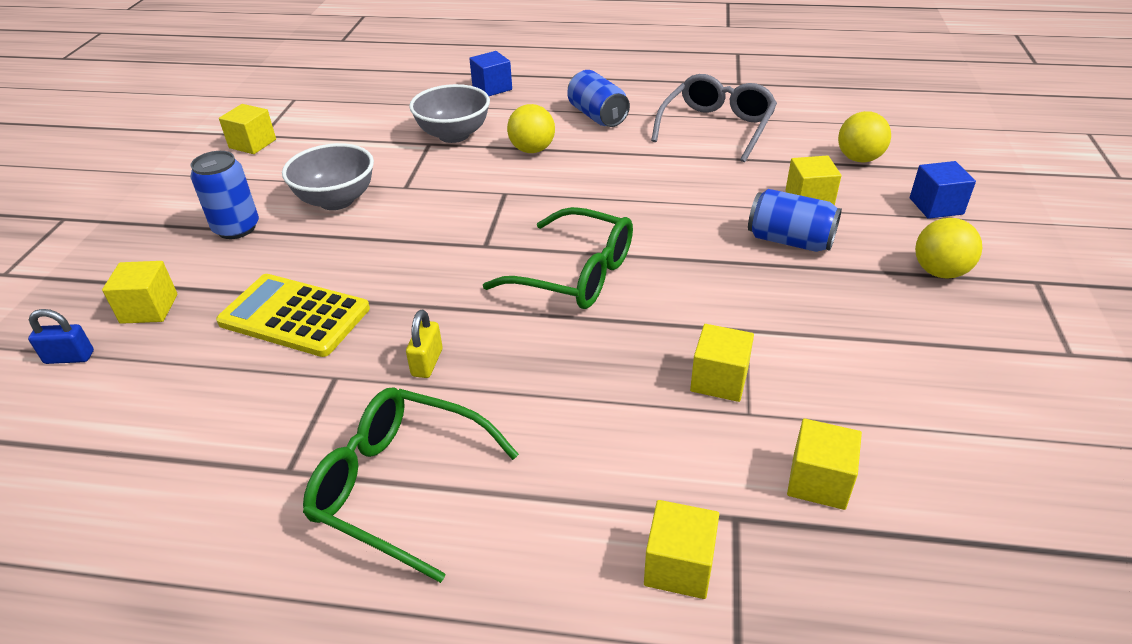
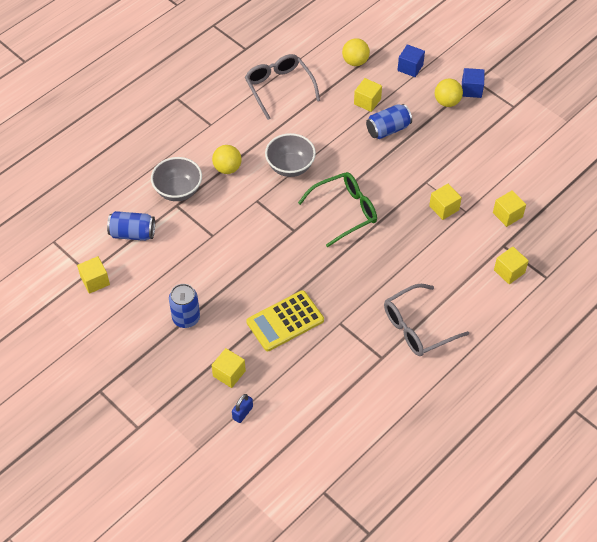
camera: 55 degrees left, 15 degrees up
grey bowl [282,143,374,210] -> grey bowl moved to [265,133,316,177]
green glasses [303,388,519,583] -> grey glasses [384,284,469,356]
yellow padlock [406,310,443,378] -> none
blue cube [469,51,512,96] -> blue cube moved to [462,68,484,98]
blue can [567,70,630,127] -> blue can moved to [107,211,155,241]

